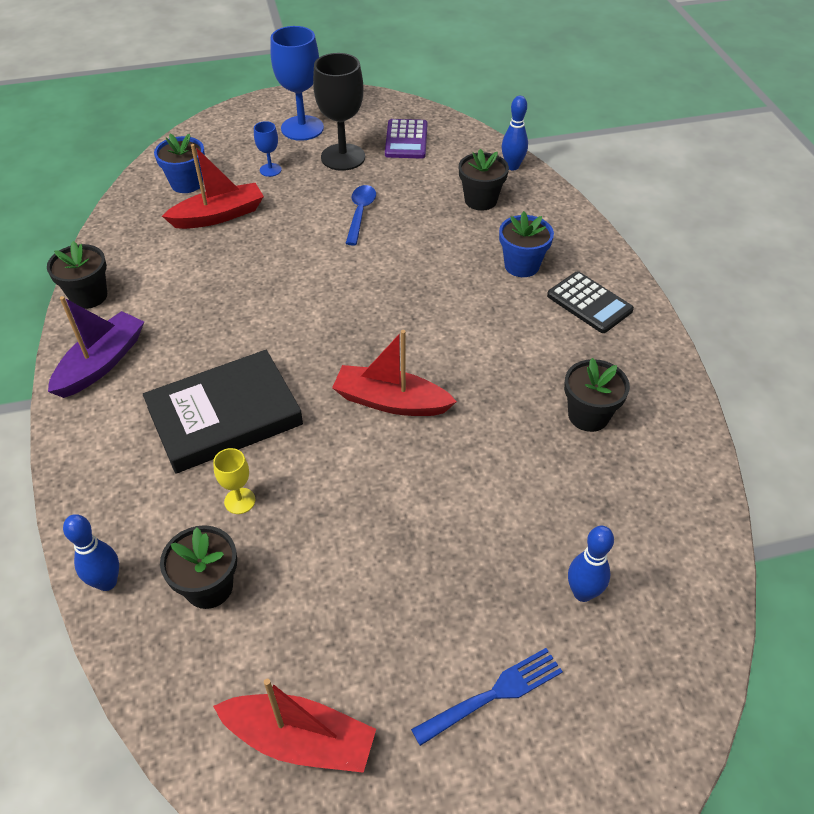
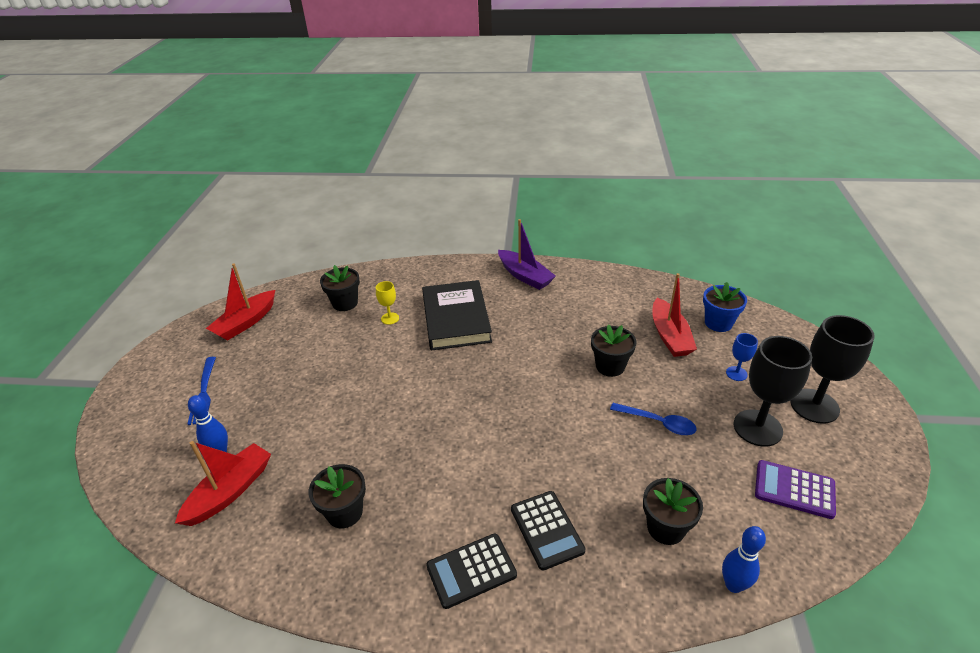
camera: 110 degrees right, 10 degrees down
black flower pot [47,241,107,309] -> black flower pot moved to [591,325,636,377]
blue bowling pin [63,514,119,591] -> none
blue goblet [270,26,324,141] -> black goblet [791,315,875,424]
red boat [332,330,457,416] -> red boat moved to [175,441,271,526]
blue flower pot [499,211,554,277] -> black calculator [511,491,586,570]

